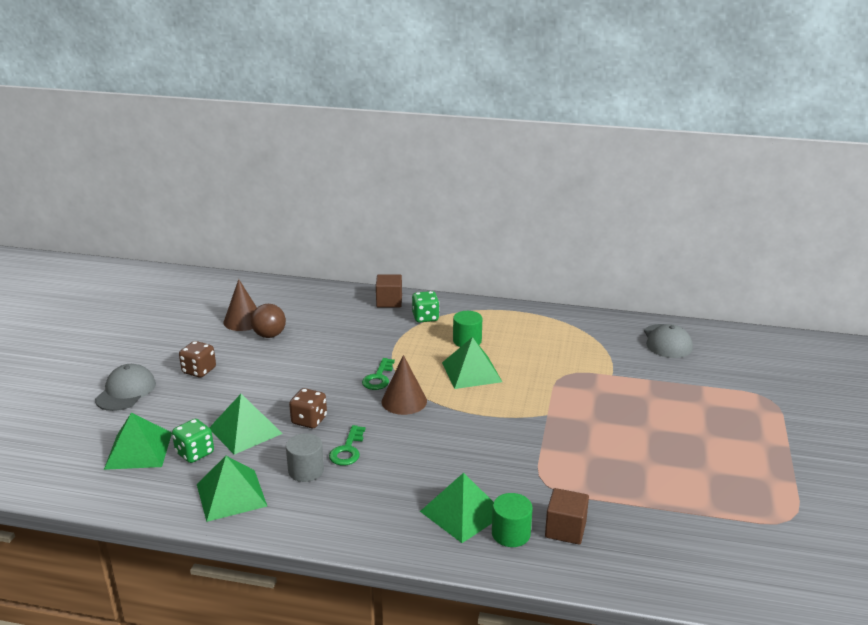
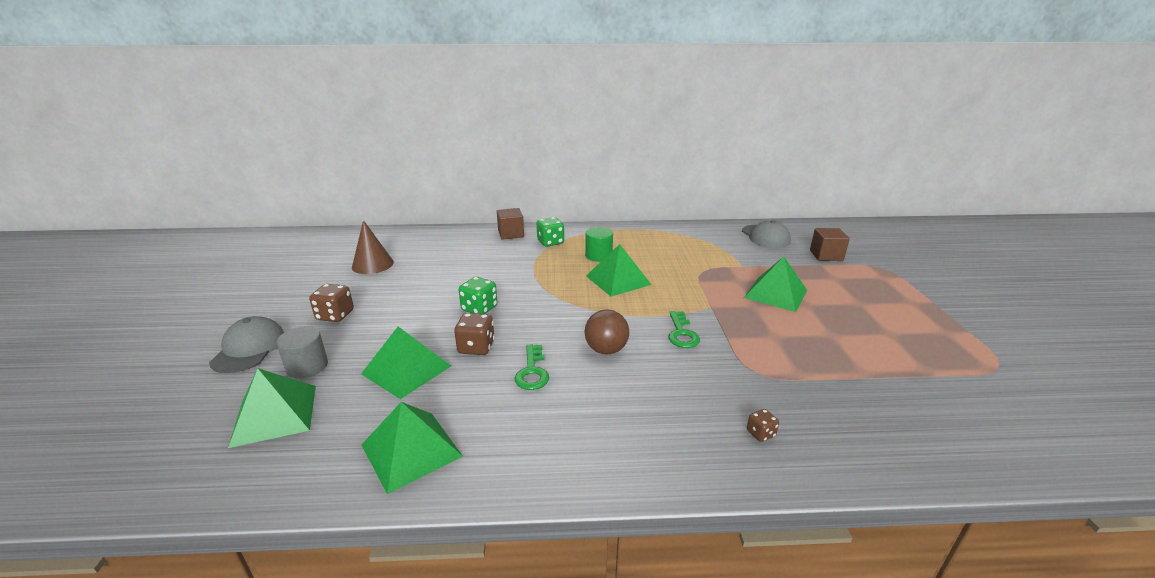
camera: 15 degrees left, 0 degrees up
green dice [172,419,214,463] -> green dice moved to [459,277,497,314]
brown ball [251,304,286,338] -> brown ball moved to [584,309,629,354]
grey cylinder [286,433,324,482] -> grey cylinder moved to [276,326,328,378]
green key [362,358,395,390] -> green key moved to [668,311,700,348]
brown cone [382,355,427,415] -> none
green pyramid [420,473,493,543] -> green pyramid moved to [744,257,807,312]
green cylinder [492,493,533,547] -> brown dice [747,409,779,442]
brown cube [545,488,589,545] -> brown cube moved to [810,228,850,261]

